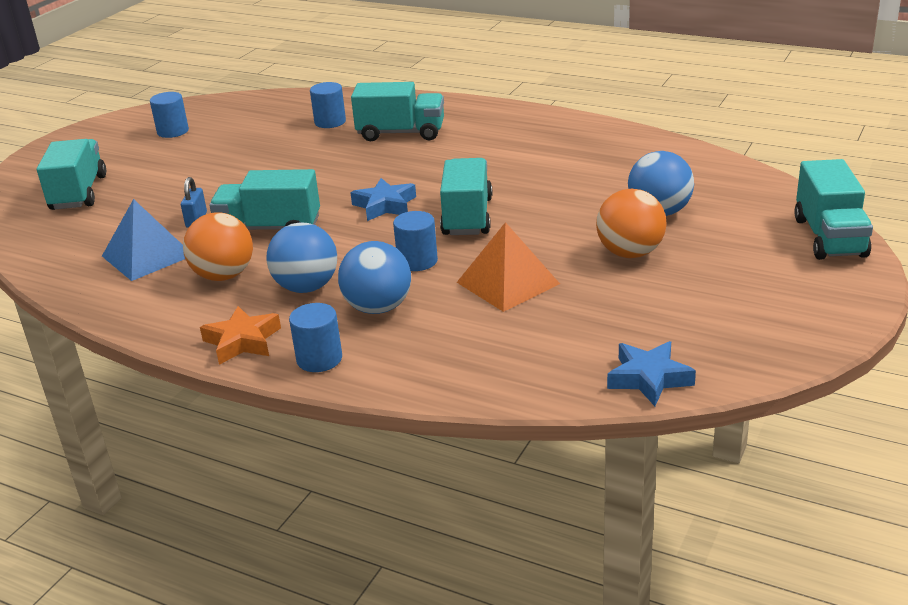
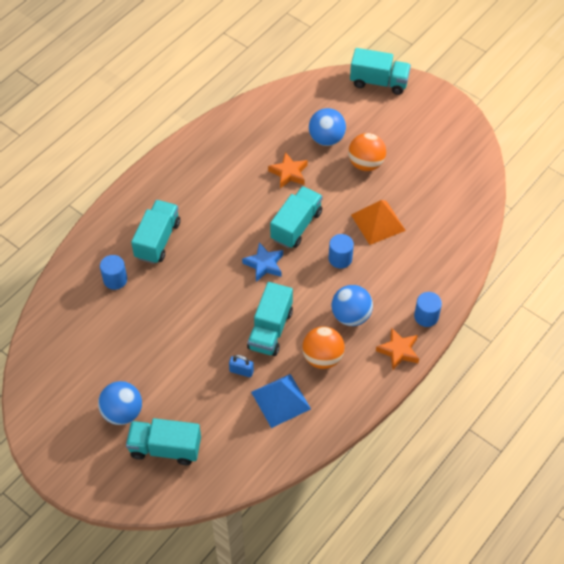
camera: 80 degrees left, 25 degrees up
blue cylinder [150,92,189,138] -> none
blue ball [338,241,411,314] -> blue ball moved to [98,381,142,425]
turquoise truck [440,158,492,235] -> turquoise truck turned 105 degrees clockwise [270,186,323,248]
blue star [607,341,696,406] -> none
none -> orange star [268,152,308,188]

